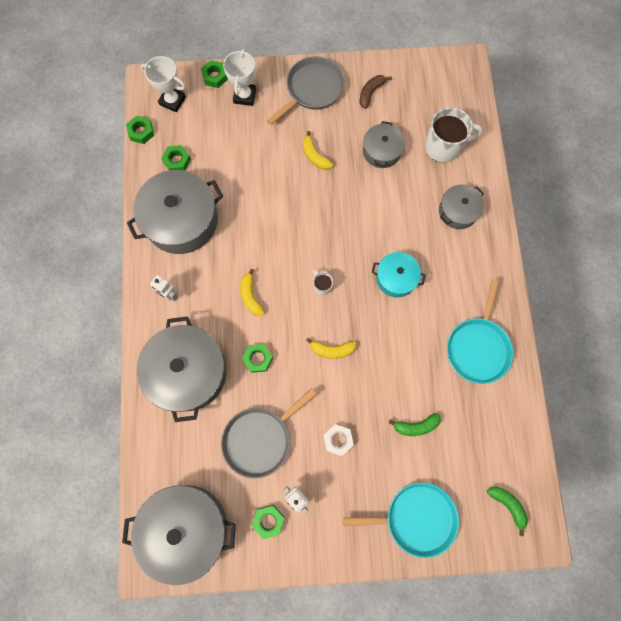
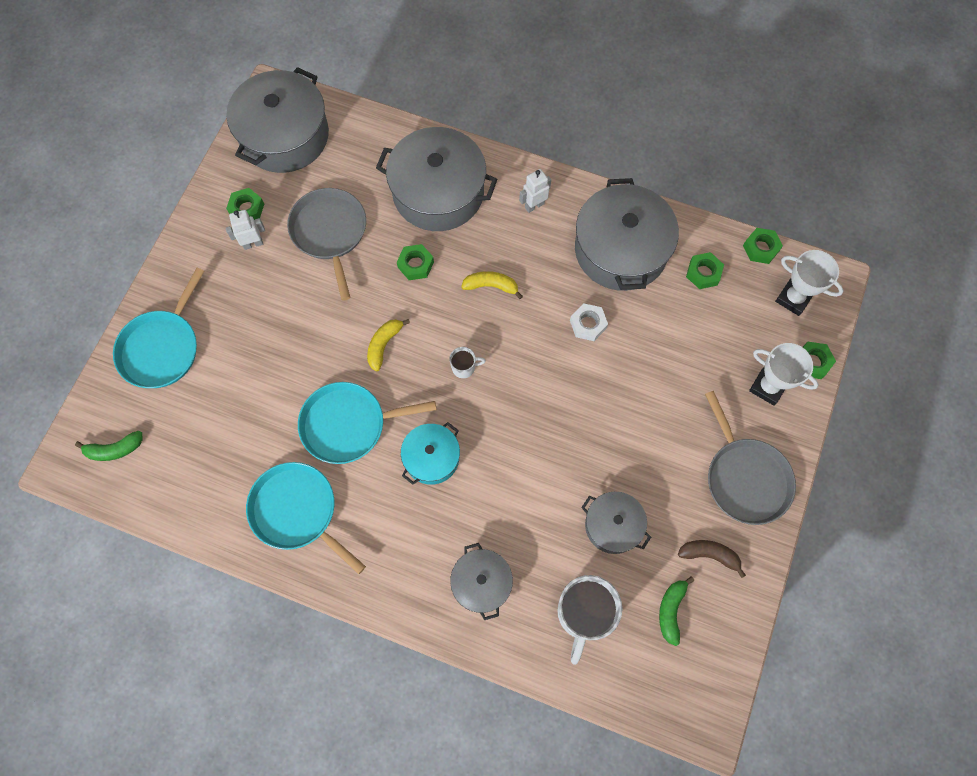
camera: 115 degrees right, 5 degrees down
white trophy [141,56,186,112] -> white trophy turned 75 degrees clockwise [775,250,844,316]
yellow banana [302,131,333,170] -> none
white nut [323,424,354,456] -> white nut moved to [570,303,608,341]
brown banana [359,75,392,109] -> brown banana turned 45 degrees counterclockwise [678,540,746,578]
green banana [389,413,441,436] -> green banana moved to [659,576,694,646]
none -> turquoise pan [298,382,437,464]

